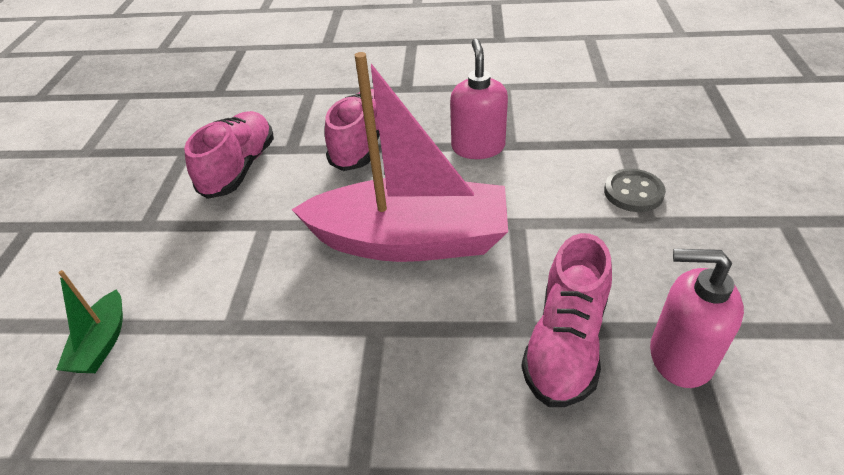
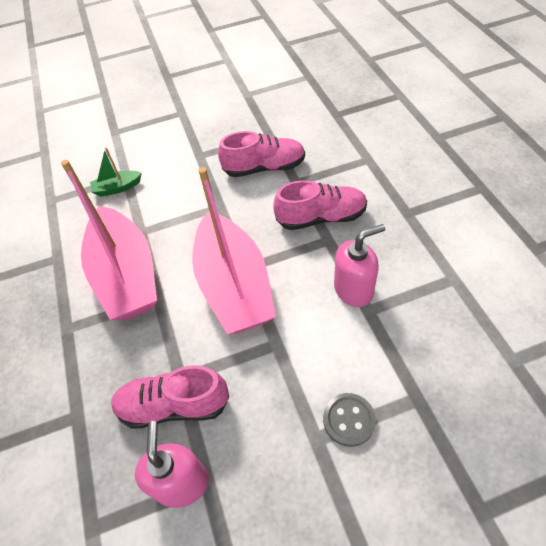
camera: 70 degrees right, 10 degrees up
none -> pink boat [61,160,157,320]

